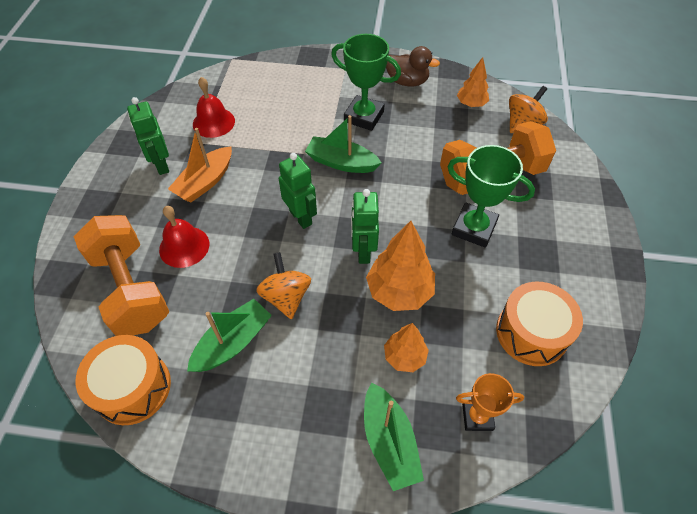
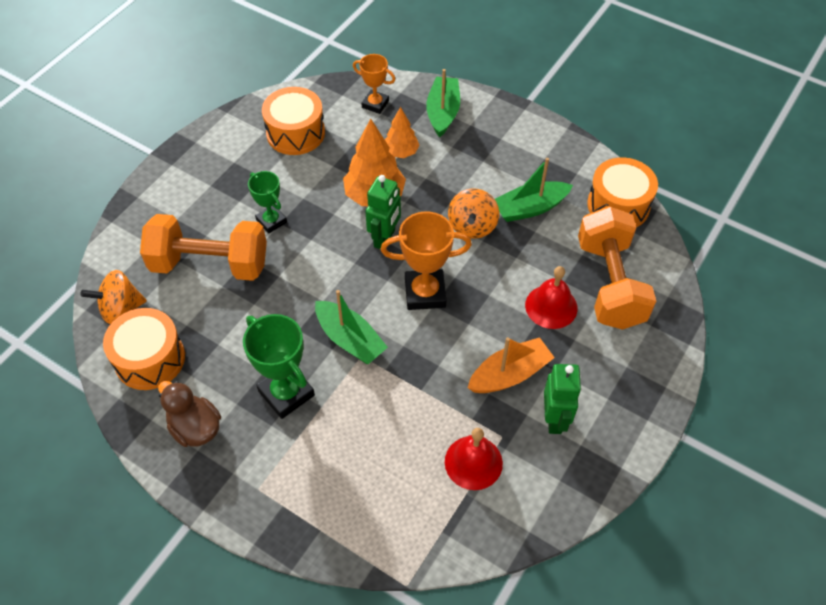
camera: 155 degrees left, 0 degrees up
green robot [279,153,317,229] -> orange trophy [381,211,472,310]
green trophy [447,145,535,248] -> green trophy [248,171,287,234], size x0.63
orange tree [457,57,489,107] -> orange drum [103,308,185,390]

